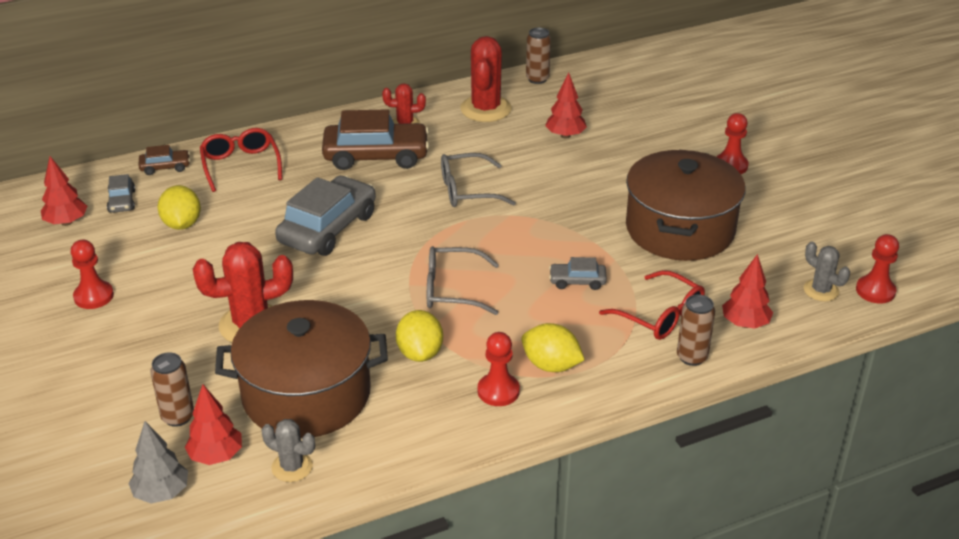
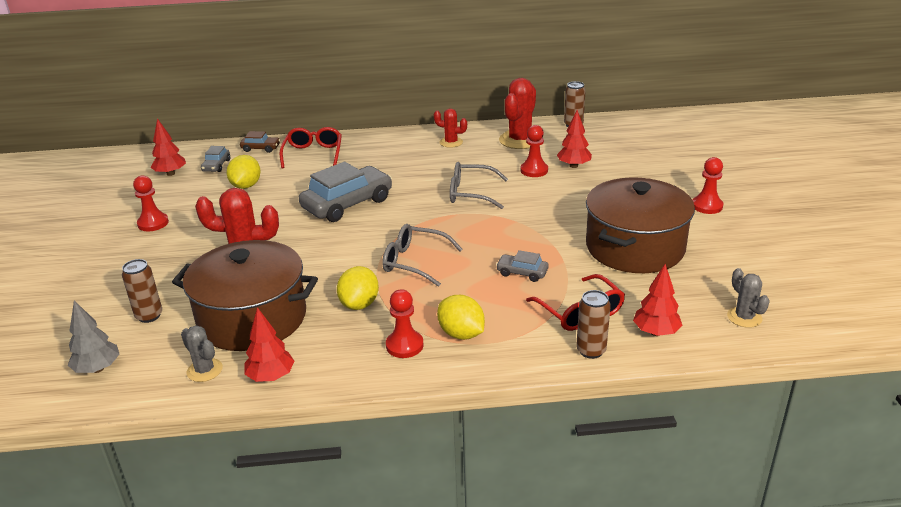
camera: 20 degrees right, 5 degrees down
red tree [185,384,242,465] -> red tree moved to [244,307,295,382]
brown car [322,109,429,170] -> none
red pawn [856,234,899,304] -> red pawn moved to [520,125,548,177]

